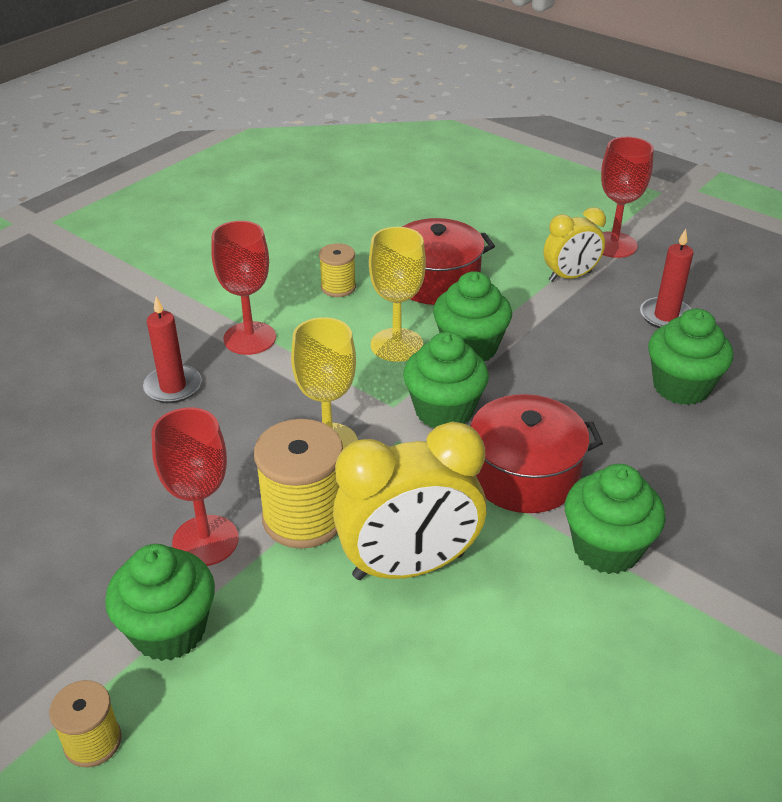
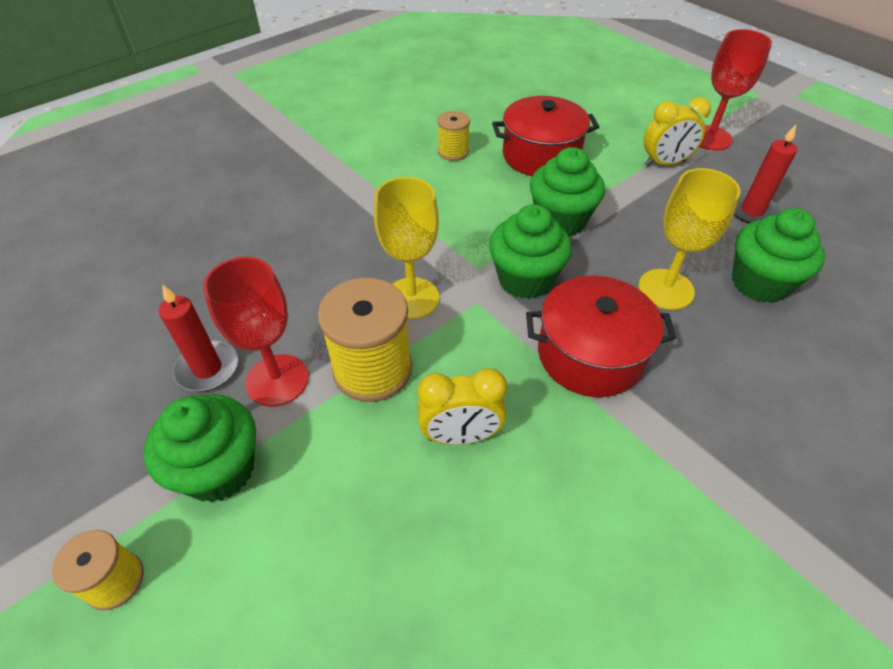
camera: 10 degrees right, 10 degrees up
red candle [143,296,201,403] -> red candle moved to [159,285,238,391]
red goblet [211,221,276,355] -> none
yellow clock [333,421,487,580] -> yellow clock [417,368,507,445], size x0.59
yellow goblet [369,227,426,362] -> yellow goblet moved to [639,168,741,310]
green cupcake [565,464,666,574] -> none

